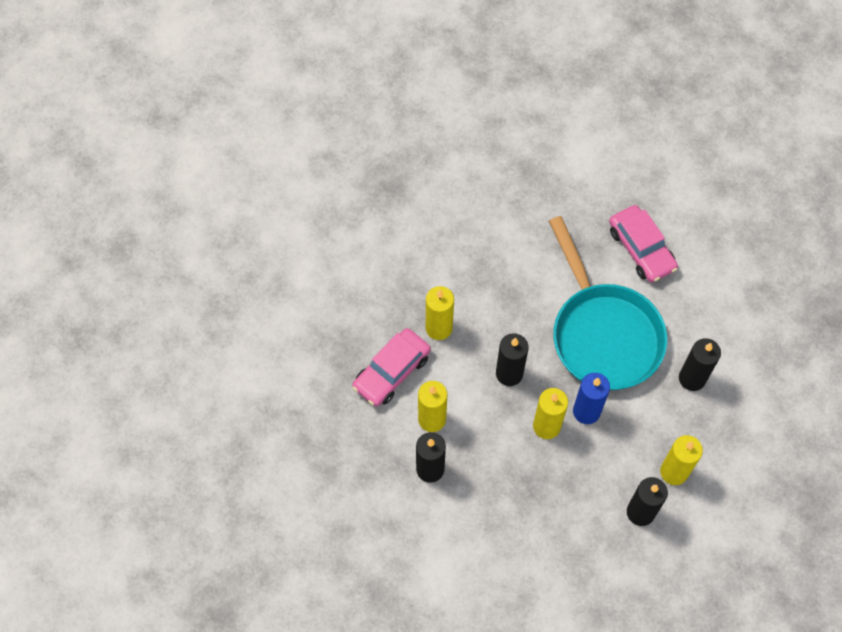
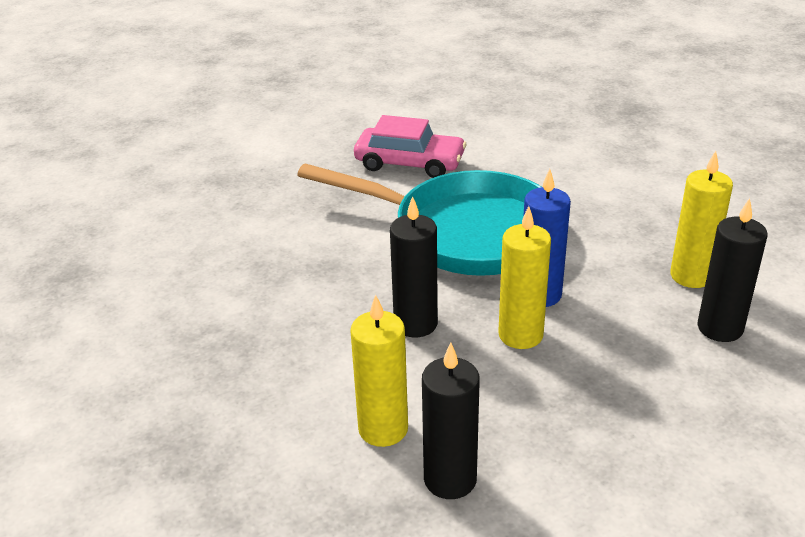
camera: 45 degrees left, 30 degrees down
pink car [352,328,431,407] -> none
yellow candle [426,286,454,340] -> none
black candle [679,338,721,391] -> none

